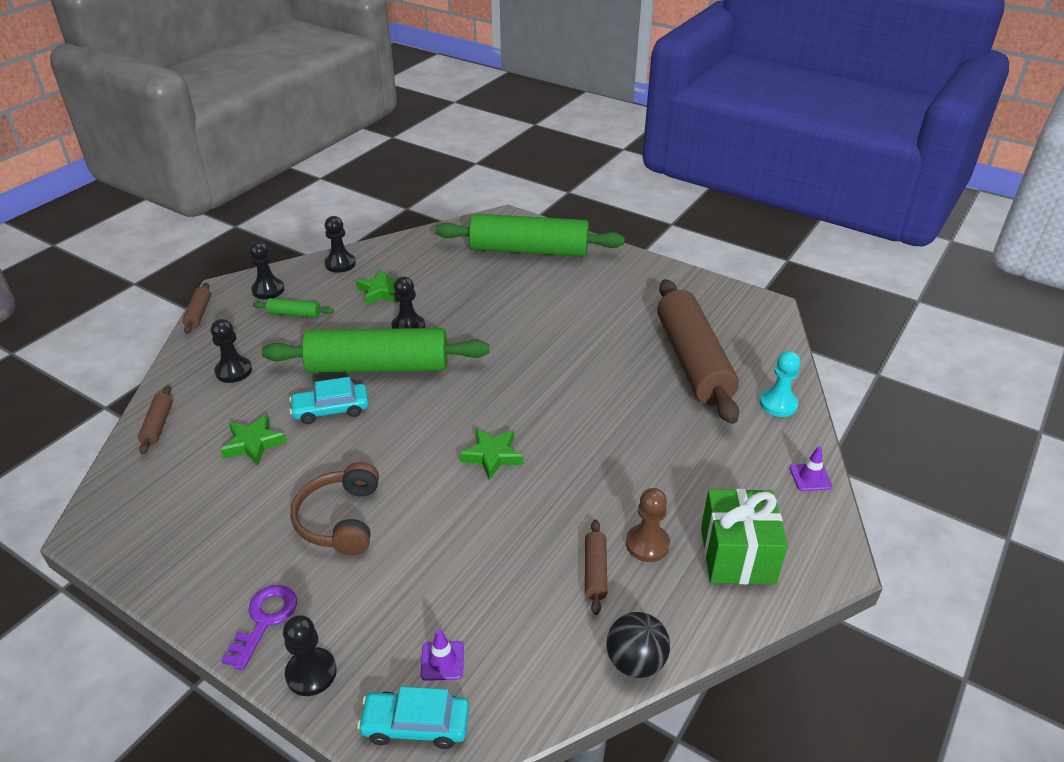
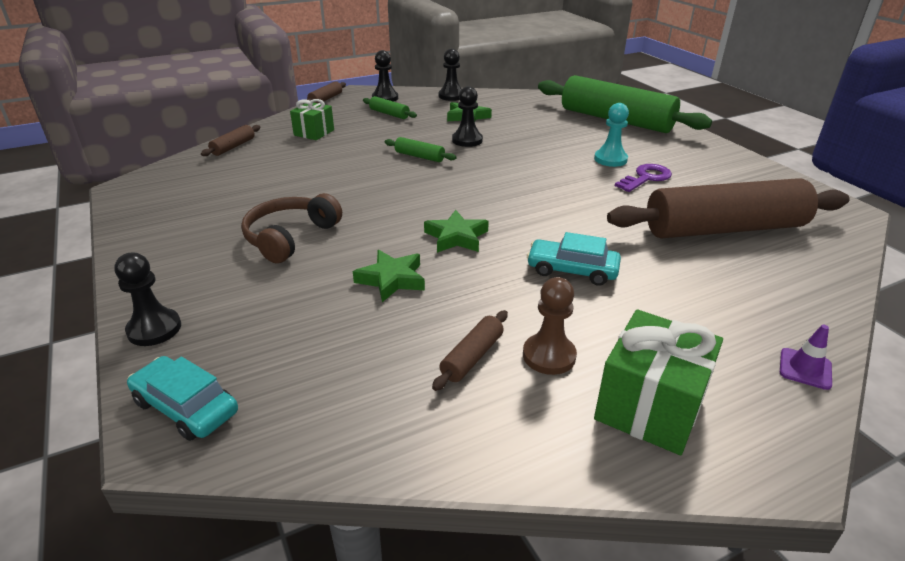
camera: 30 degrees right, 5 degrees down
black pawn [211,319,252,383] -> green gift [290,99,334,140]
green star [220,414,287,465] -> green star moved to [353,250,425,302]
purple key [221,585,297,670] -> purple key moved to [615,164,672,192]
green rolling pin [262,328,489,373] -> green rolling pin [384,137,457,162], size x0.40
turquoise car [289,377,369,424] -> turquoise car moved to [527,232,621,286]
purple traffic cone [420,630,464,681] -> none
black ball [606,612,670,678] -> none
brown rolling pin [657,279,739,424] -> brown rolling pin turned 60 degrees clockwise [607,178,849,239]
turquoise pawn [760,351,801,417] -> turquoise pawn moved to [594,103,629,167]

